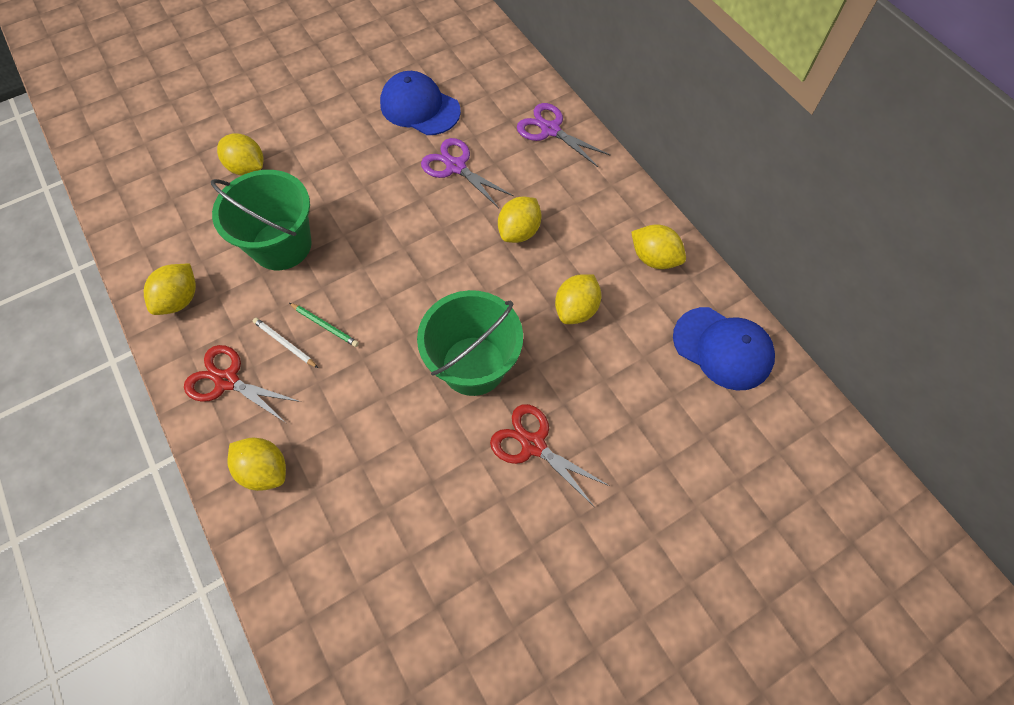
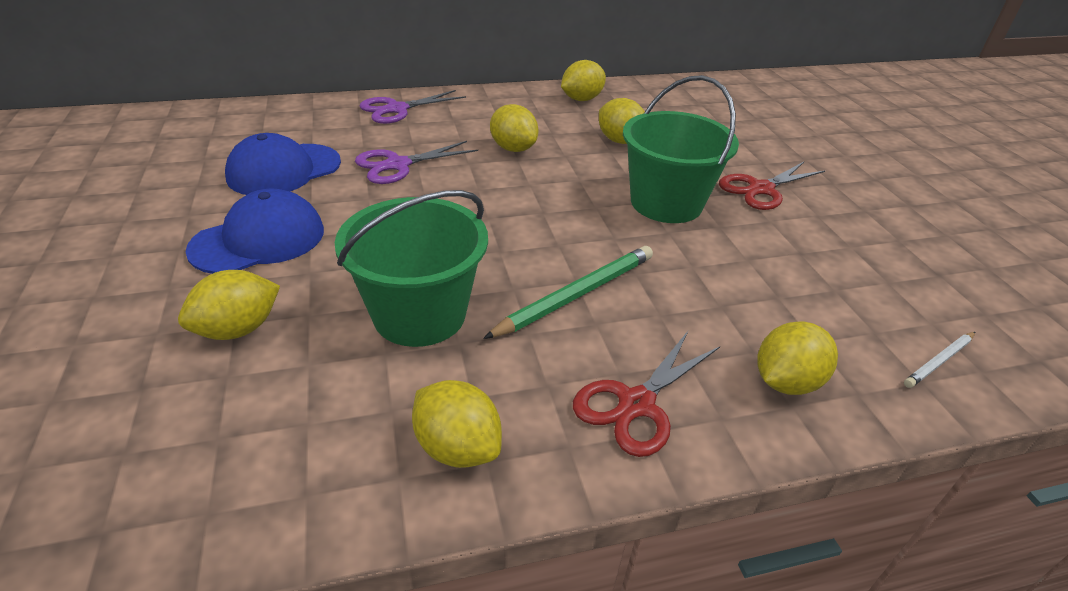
camera: 75 degrees left, 25 degrees down
white pencil [253,318,318,368] -> white pencil moved to [904,332,975,388]
green pencil [289,303,359,347] -> green pencil [483,246,653,339], size x1.82
blue cap [673,307,775,390] -> blue cap moved to [186,189,324,274]

